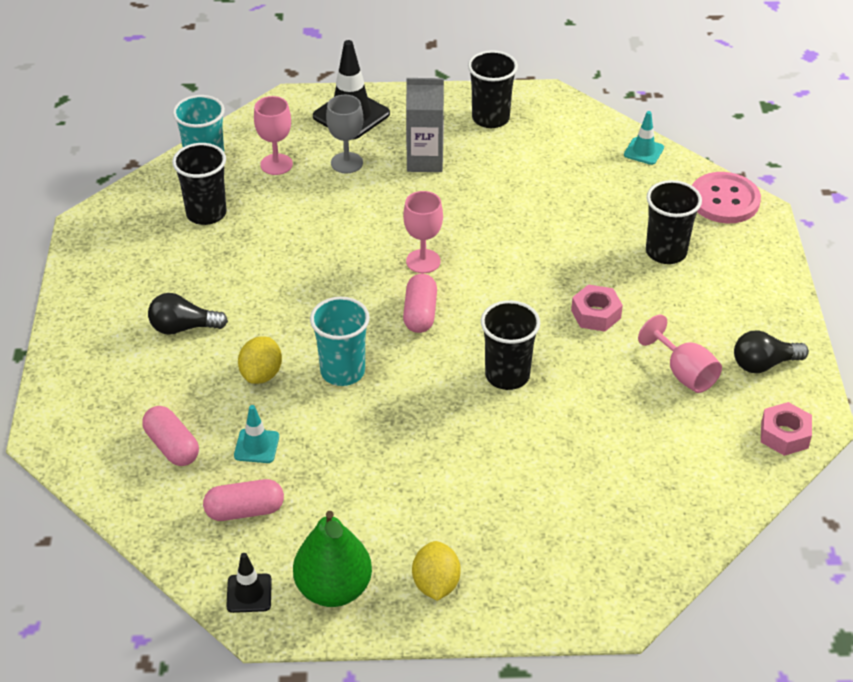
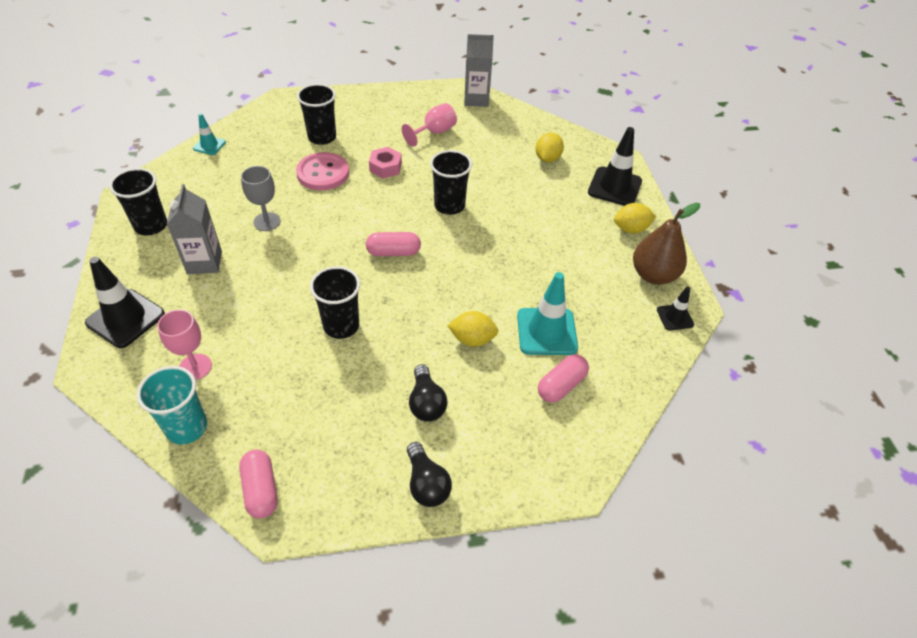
camera: 100 degrees left, 5 degrees up
black cup [172,143,227,225] -> black cup moved to [310,266,360,339]
pink capsule [203,479,284,521] -> pink capsule moved to [239,450,278,518]
turquoise traffic cone [234,405,279,463] -> turquoise traffic cone [517,272,578,355], size x1.84
green pear [293,511,372,607] -> brown pear [633,203,700,285]
turquoise cup [310,297,370,386] -> none
grey goblet [326,95,363,173] -> grey goblet moved to [241,166,281,231]
pink goblet [403,191,443,273] -> none
pink button [692,172,761,223] -> pink button moved to [296,152,349,190]
black light bulb [734,330,809,373] -> black light bulb moved to [407,442,452,507]
pink nut [761,402,812,456] -> grey carton [464,34,494,107]
none -> yellow lemon [536,132,564,163]
none -> black traffic cone [588,127,642,206]

